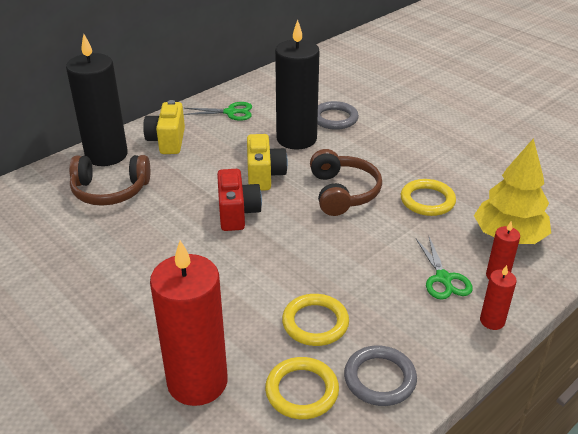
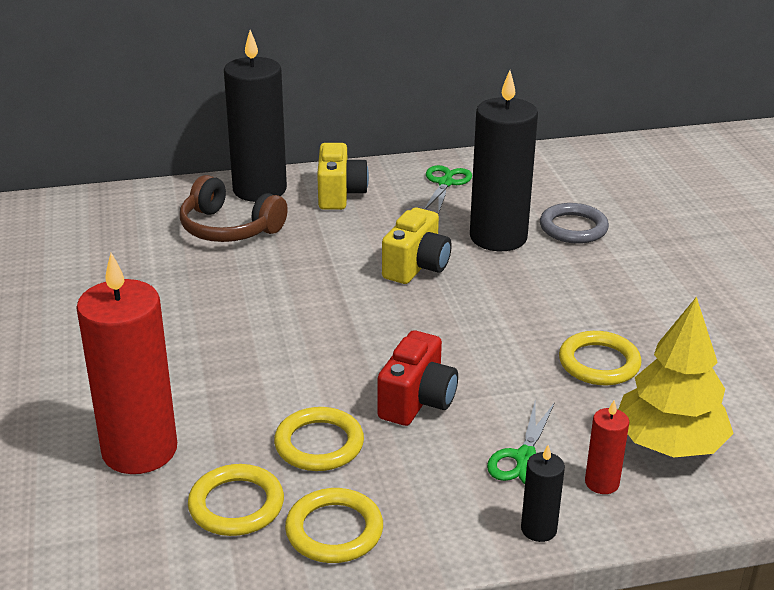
camera: 30 degrees right, 5 degrees down
yellow camera [143,100,185,154] -> yellow camera turned 150 degrees clockwise [317,143,369,210]
green scissors [183,102,252,121] -> green scissors turned 105 degrees counterclockwise [425,165,472,215]
red camera [217,169,262,231] -> red camera moved to [377,330,458,426]
brown headphones [310,149,382,216] -> none
grey ring [344,345,417,406] -> yellow ring [285,488,383,563]
red candle [480,265,517,330] -> black candle [521,445,565,542]

